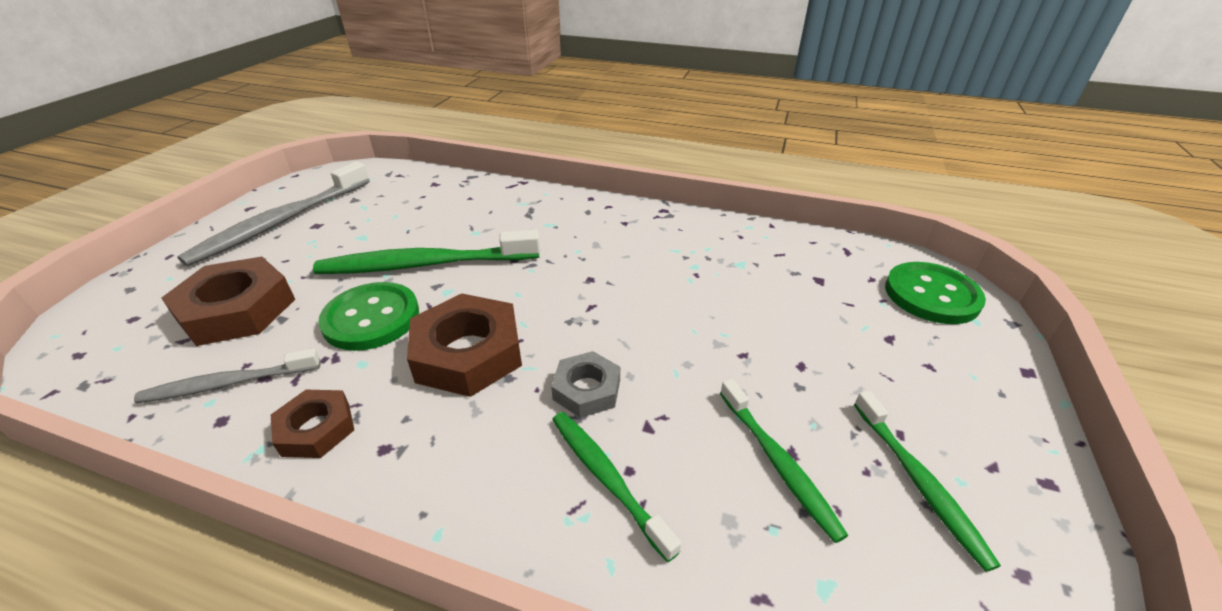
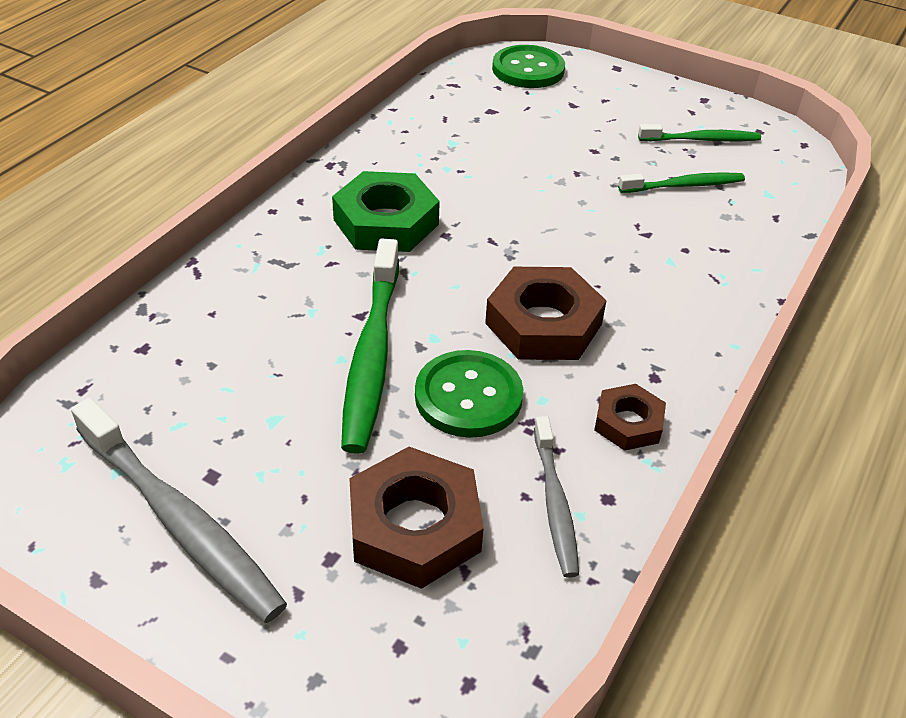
camera: 80 degrees left, 5 degrees up
grey nut [551,351,620,418] -> none
green toothbrush [552,412,681,562] -> none
none -> green nut [332,171,440,252]

